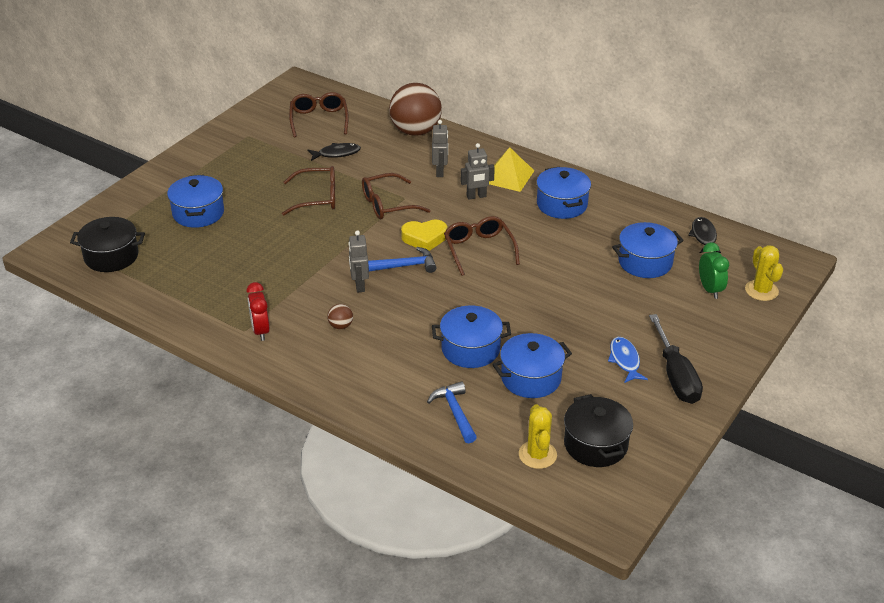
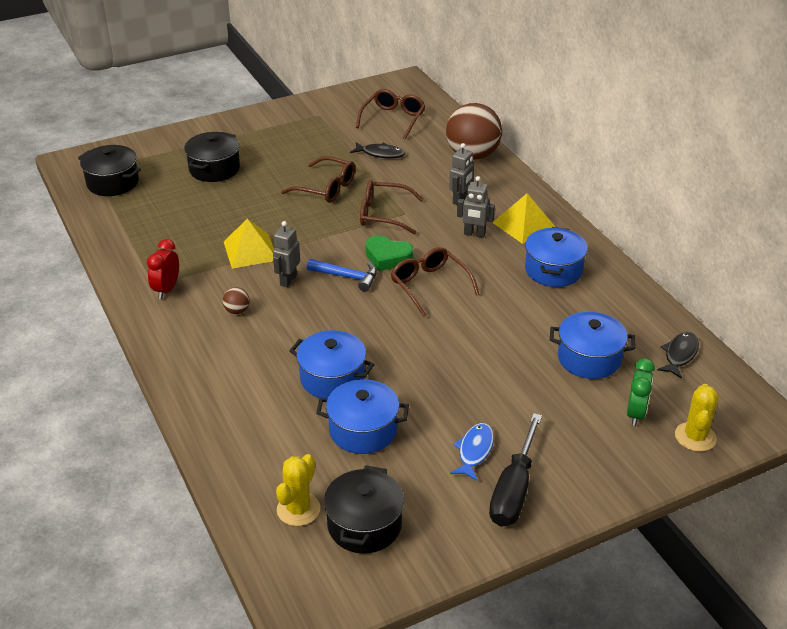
camera: 30 degrees right, 0 degrees up
blue pot [167,175,224,228] -> black pot [184,132,240,182]
yellow heart [401,220,447,251] -> green heart [365,235,414,271]
blue hammer [427,381,477,444] -> none
brown glasses [444,216,520,276] -> brown glasses turned 45 degrees counterclockwise [391,247,479,317]
none -> yellow pyramid [224,219,274,269]

